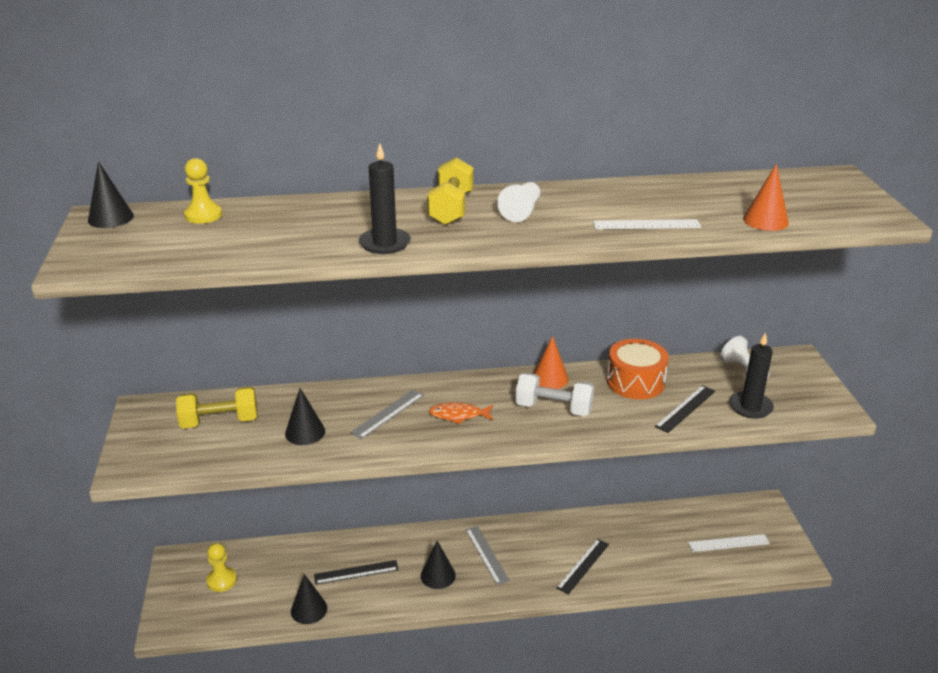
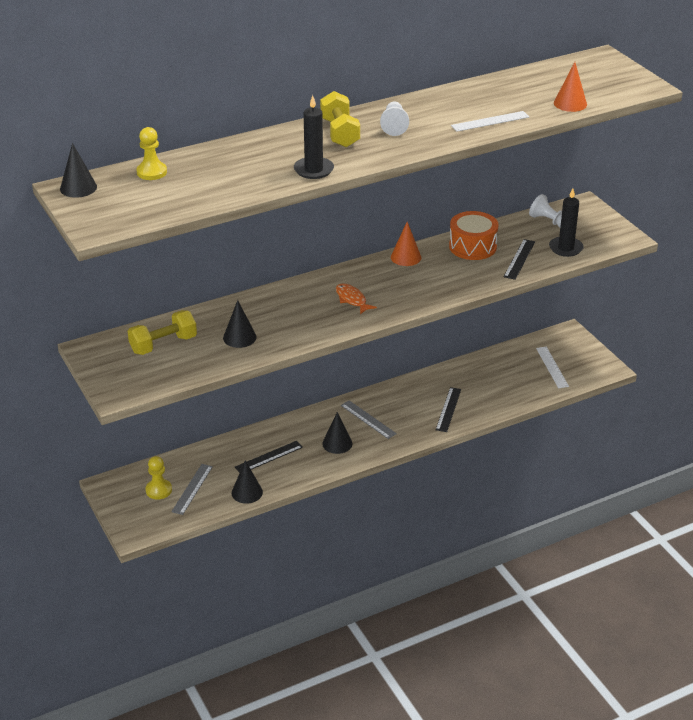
camera: 20 degrees left, 5 degrees up
grey ruler [350,389,424,439] -> grey ruler moved to [171,464,213,515]
orange fish [429,402,493,424] -> orange fish turned 75 degrees clockwise [336,283,377,314]
white dumbbell [515,373,594,416] -> none
white ruler [688,534,770,552] -> white ruler turned 75 degrees counterclockwise [536,347,569,388]

